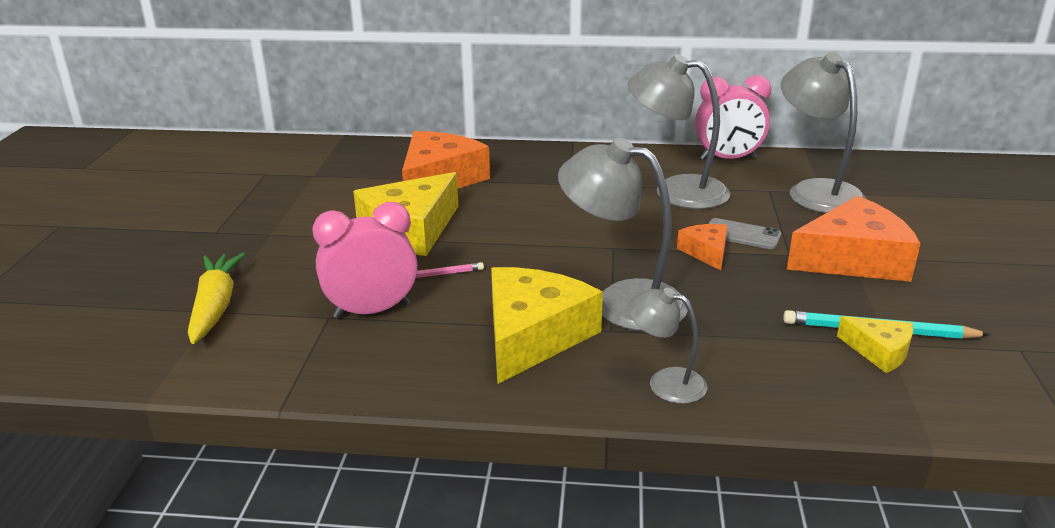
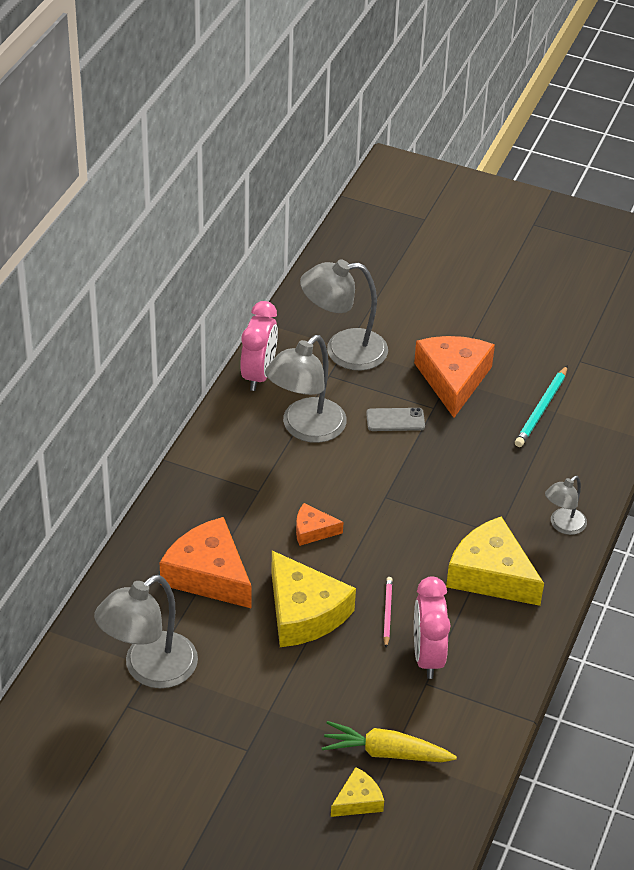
camera: 75 degrees left, 15 degrees up
grey lamp [558,138,688,331] -> grey lamp moved to [94,575,198,688]
orange cheese [677,224,728,270] -> orange cheese moved to [296,503,344,546]
grey phone [708,218,781,249] -> grey phone turned 45 degrees clockwise [366,408,425,431]
yellow cheese [837,316,913,373] -> yellow cheese moved to [331,767,384,817]

